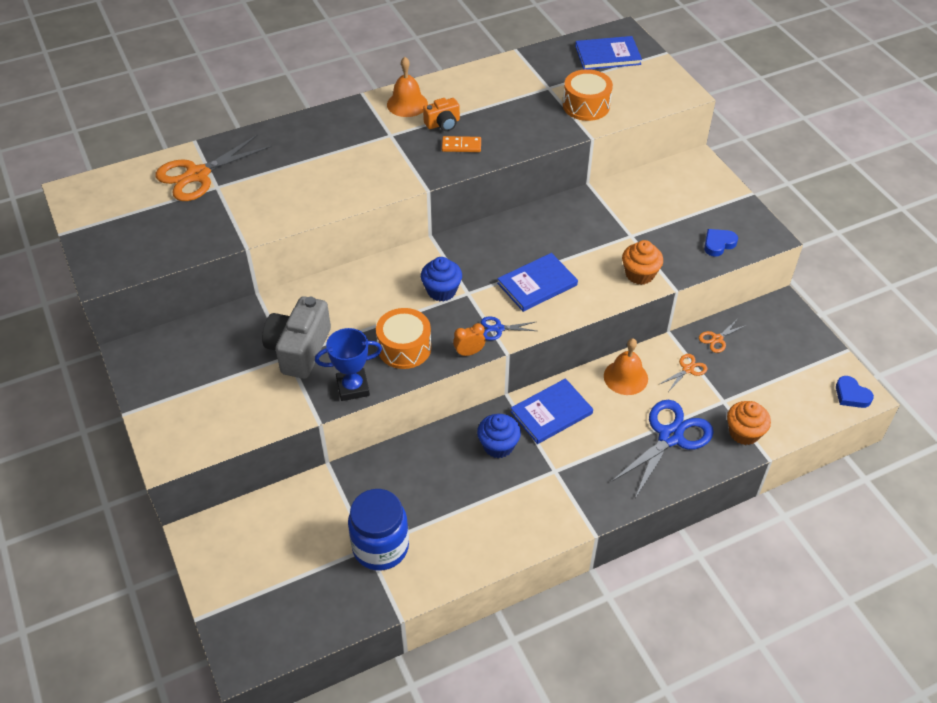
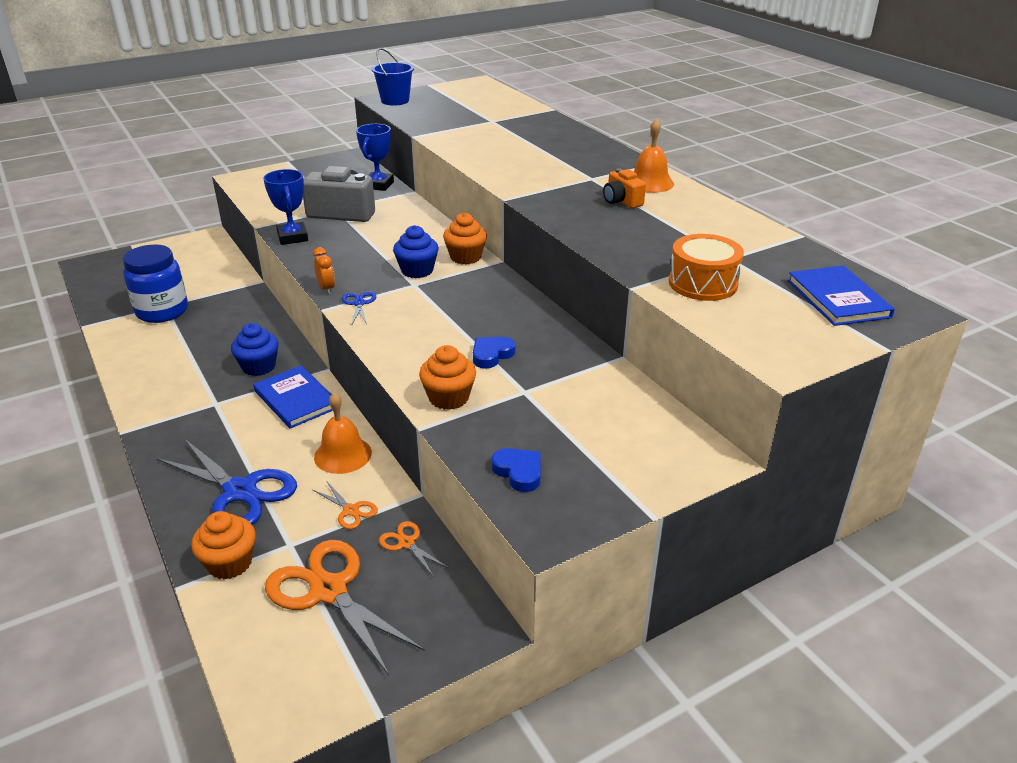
camera: 85 degrees right, 15 degrees down
orange scissors [155,134,272,201] -> orange scissors moved to [265,540,425,675]
orange drum [376,308,431,369] -> none
orange domino [442,136,481,152] -> none
blue book [497,253,578,312] -> none
blue heart [836,376,874,408] -> blue heart moved to [473,337,515,369]
none -> blue trophy [356,124,394,191]
none -> blue bucket [372,48,414,105]
none -> orange cupcake [443,213,487,264]

